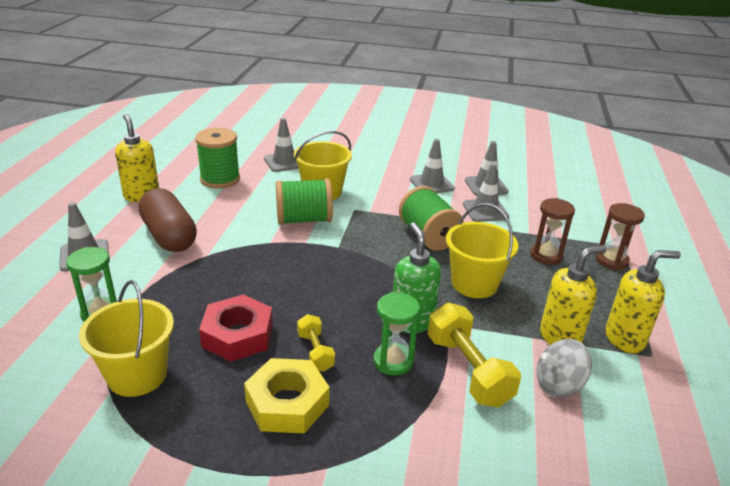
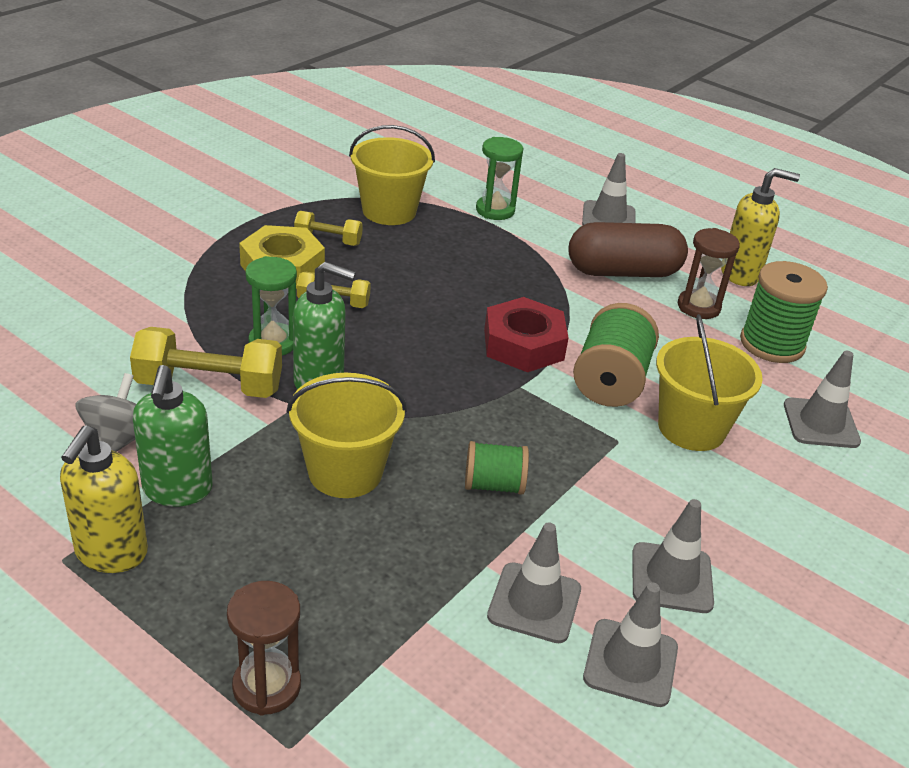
camera: 115 degrees right, 5 degrees up
red nut [199,295,273,362] -> red nut moved to [484,297,568,372]
green spool [399,186,464,251] -> green spool [465,441,529,495], size x0.61
brown hourglass [530,198,575,265] -> brown hourglass moved to [678,228,740,319]
yellow soap dispenser [540,245,606,345] -> green soap dispenser [133,365,213,507]
none -> yellow dumbbell [294,211,363,246]

